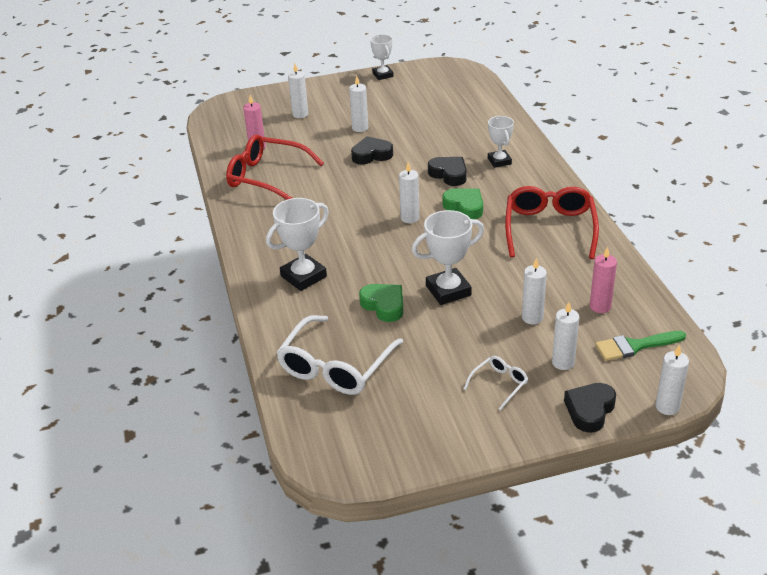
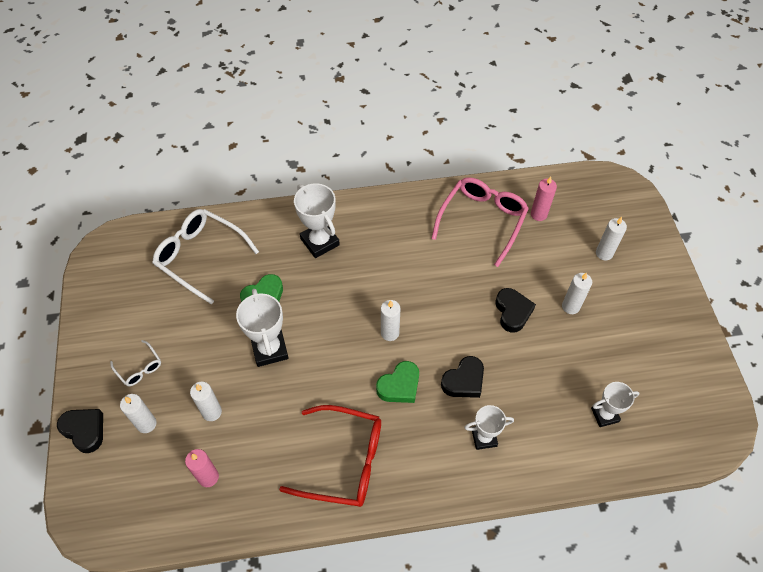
camera: 95 degrees right, 20 degrees up
red glasses [226,134,324,200] -> pink glasses [431,177,529,267]
white trophy [370,34,394,80] -> white trophy moved to [591,382,639,427]
green brush [595,331,686,361] -> none
white candle [655,345,689,415] -> none

